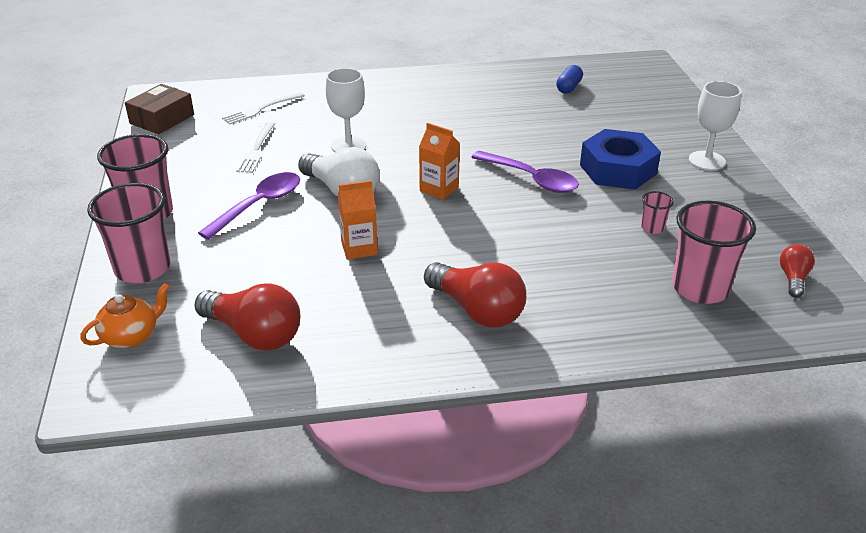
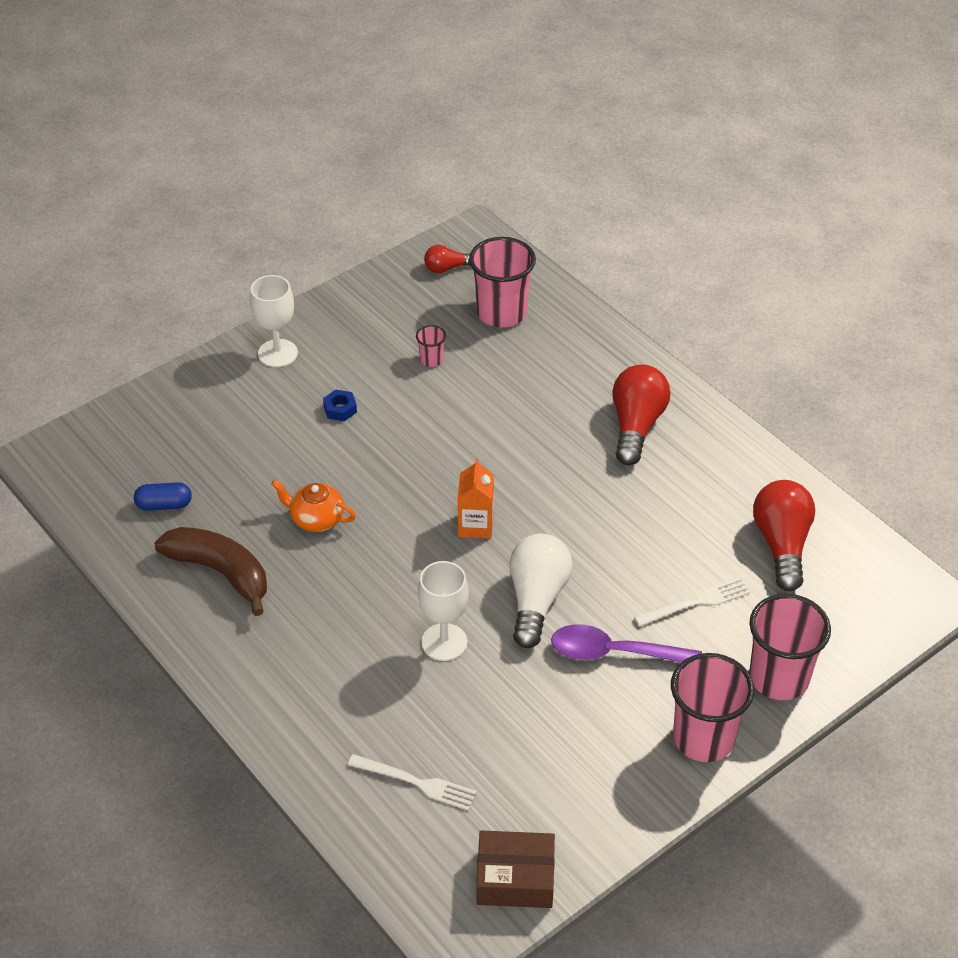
camera: 120 degrees left, 10 degrees up
orange teapot [80,283,170,348] -> orange teapot moved to [271,480,356,532]
white fork [236,122,275,173] -> white fork moved to [634,578,750,627]
orange carton [338,180,378,260] -> none
purple spoon [471,151,579,193] -> none
blue nut [580,129,661,190] -> blue nut [323,389,357,421], size x0.41
none -> brown banana [154,527,267,616]

